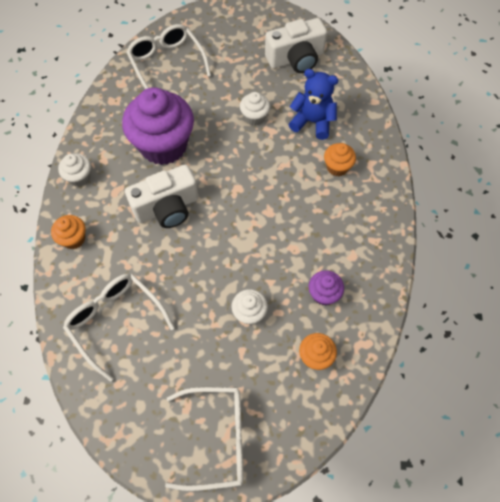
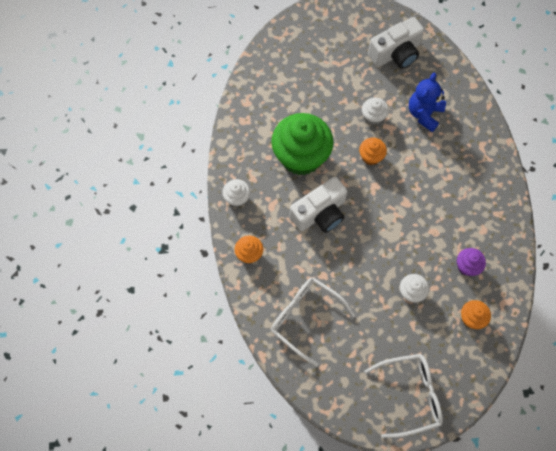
camera: 10 degrees left, 5 degrees up
purple cupcake [122,87,194,165] -> green cupcake [271,113,334,175]
white glasses [126,24,211,89] -> none
blue teddy bear [289,69,338,140] -> blue teddy bear turned 75 degrees counterclockwise [409,73,446,132]
orange cupcake [324,143,356,176] -> orange cupcake moved to [359,138,387,165]

